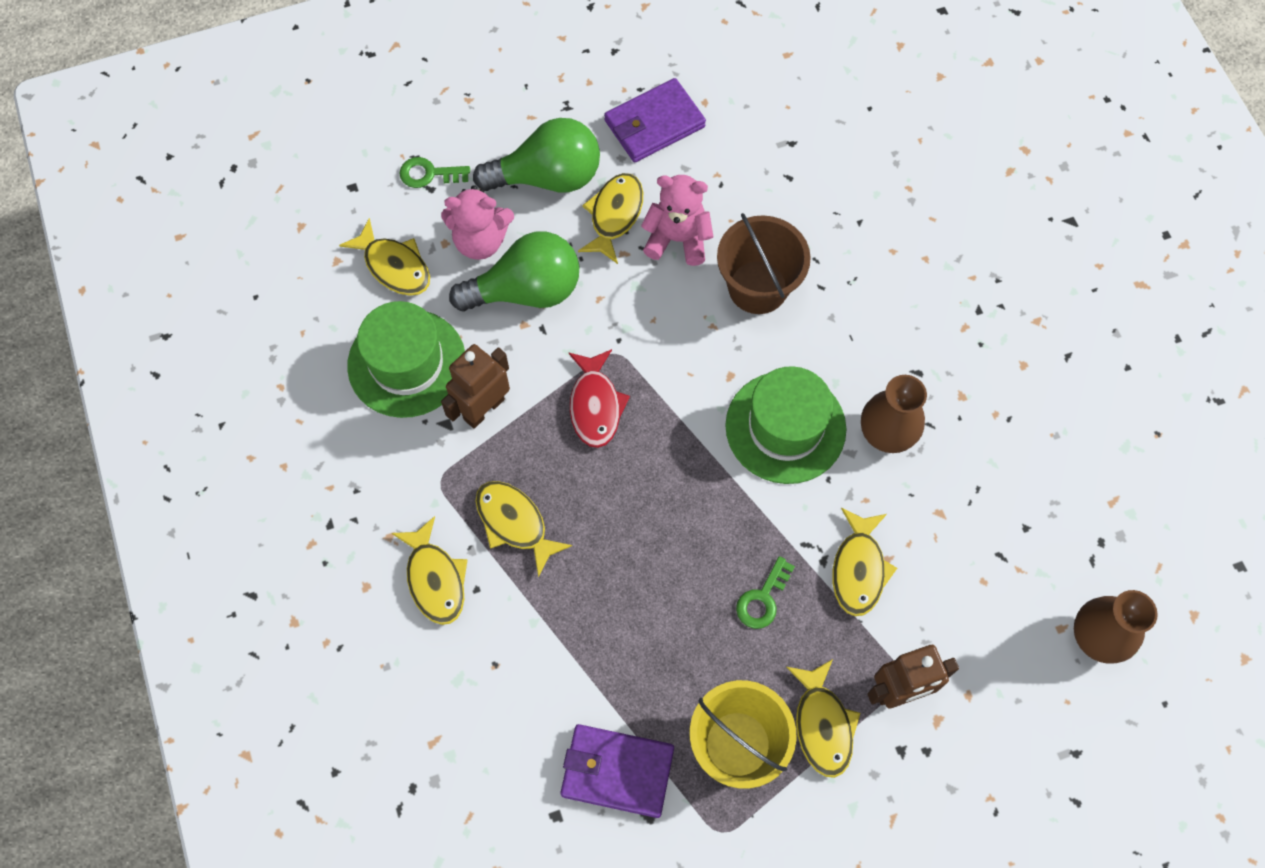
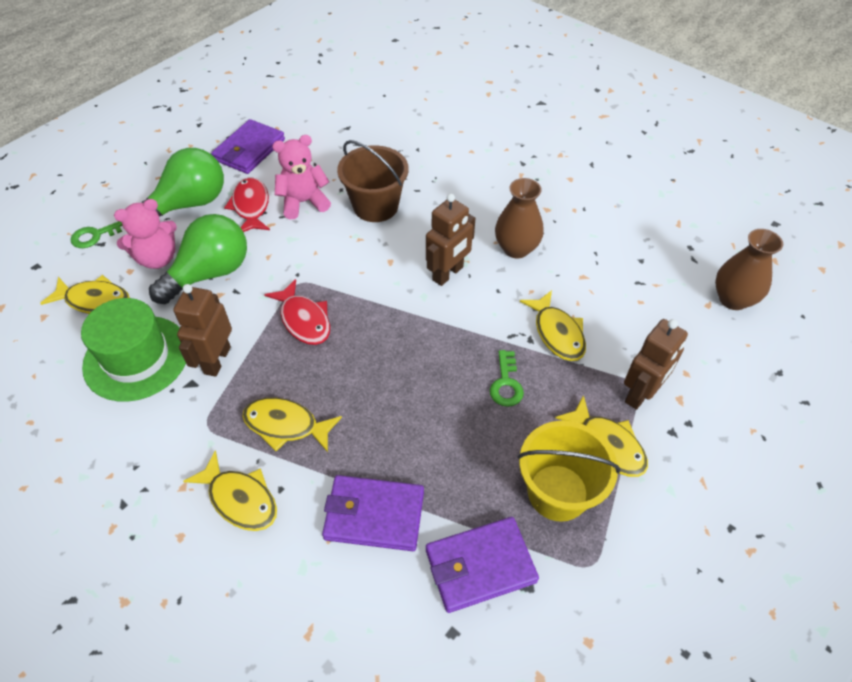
camera: 30 degrees left, 15 degrees down
yellow fish [578,173,643,264] -> red fish [224,178,270,232]
green hat [725,366,846,484] -> brown robot [426,194,475,286]
none -> purple wallet [322,475,424,551]

